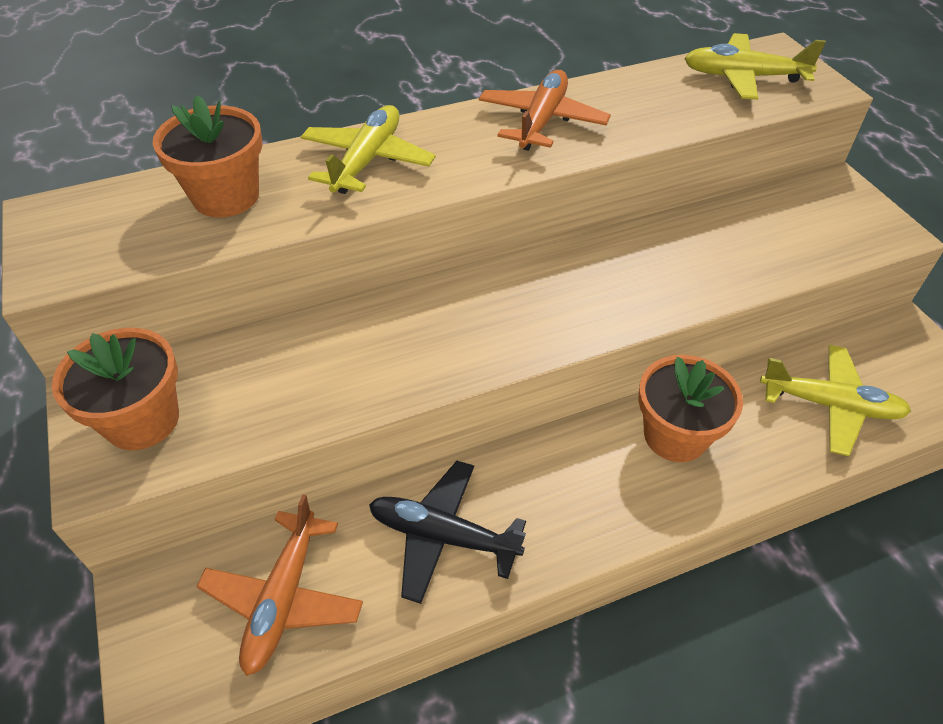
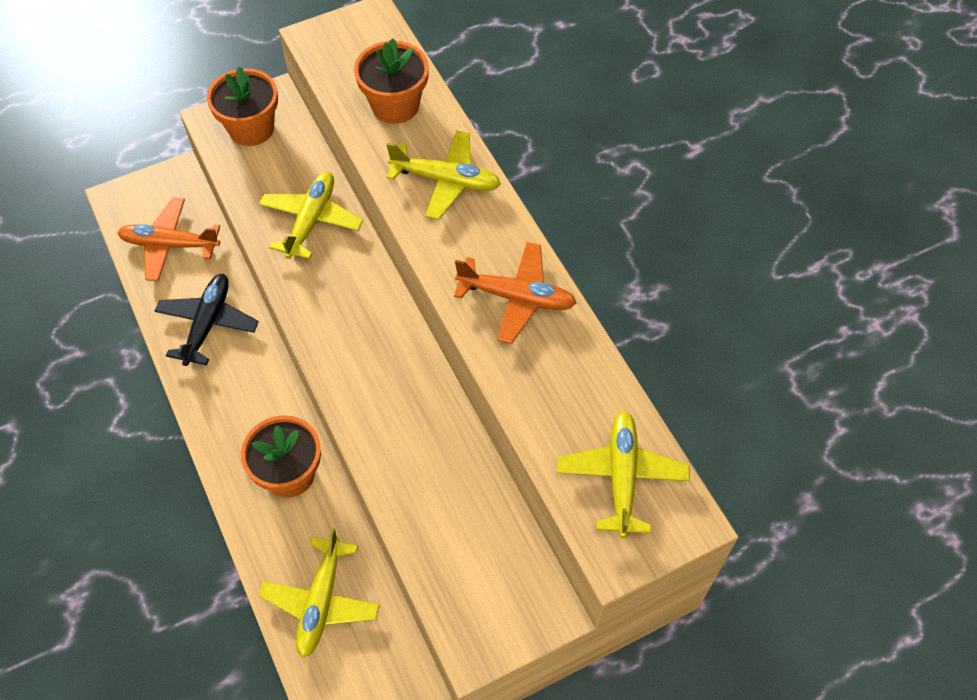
camera: 85 degrees right, 10 degrees up
none -> yellow plane [259,172,363,259]

